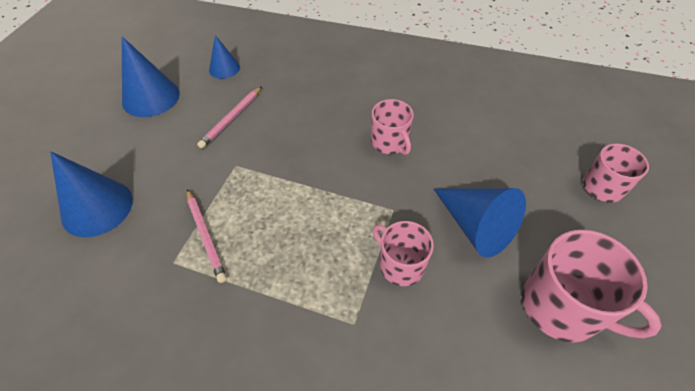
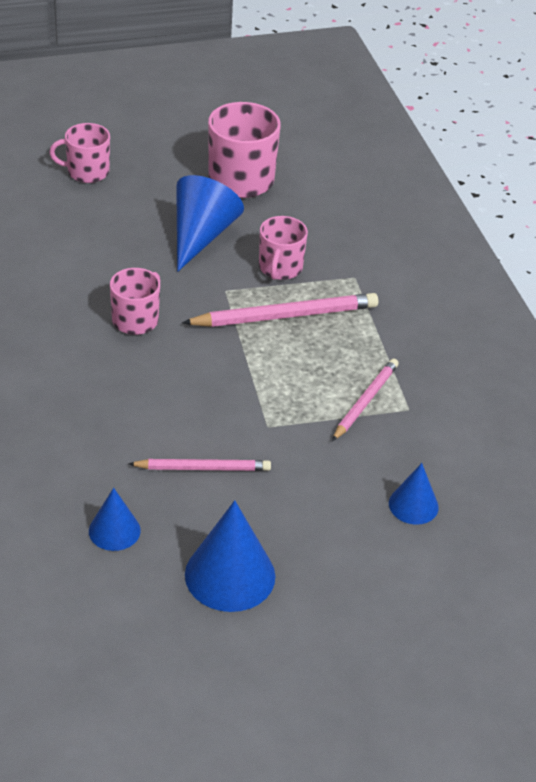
camera: 125 degrees left, 10 degrees down
blue cone [50,151,133,237] -> blue cone [389,463,439,525], size x0.58
none -> pink pencil [182,293,379,327]

